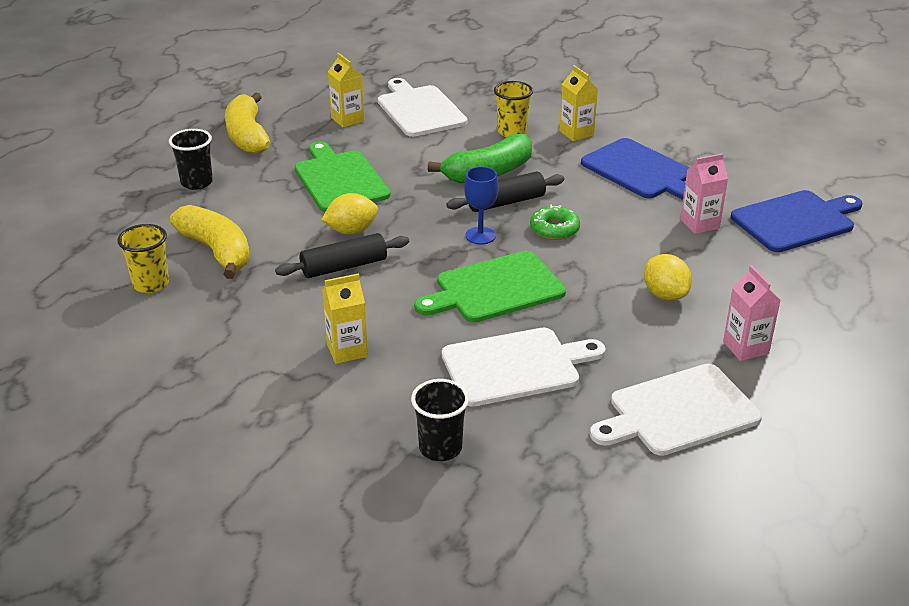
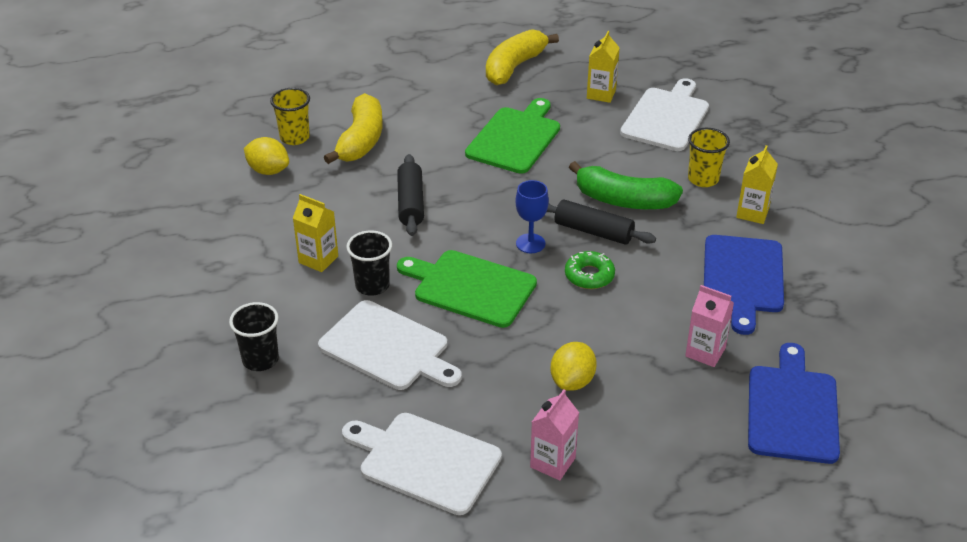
camera: 50 degrees right, 5 degrees up
black cup [169,129,213,190] -> black cup moved to [346,230,392,296]
black rolling pin [275,233,409,278] -> black rolling pin turned 60 degrees clockwise [397,154,424,236]
yellow lemon [321,193,378,235] -> yellow lemon moved to [244,137,289,175]
blue cutting board [731,190,862,252] -> blue cutting board turned 105 degrees counterclockwise [748,343,840,464]

